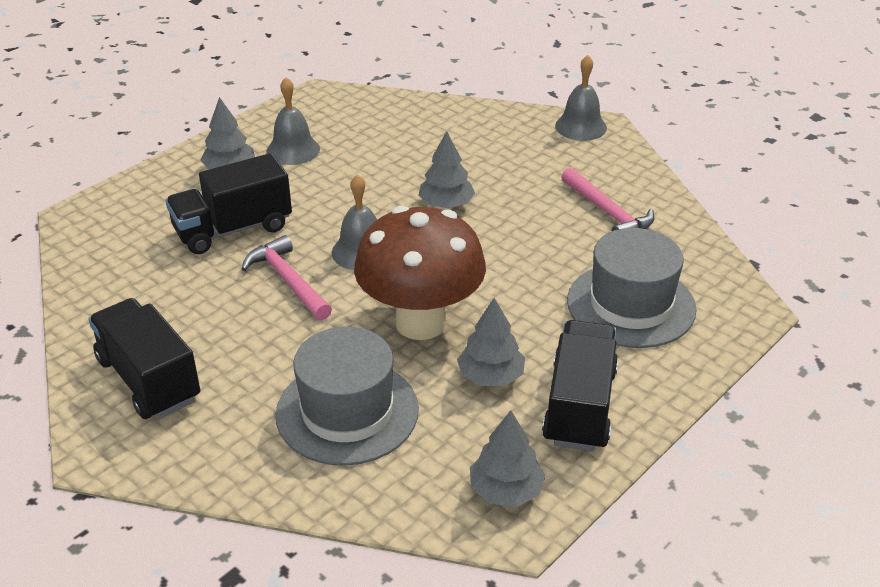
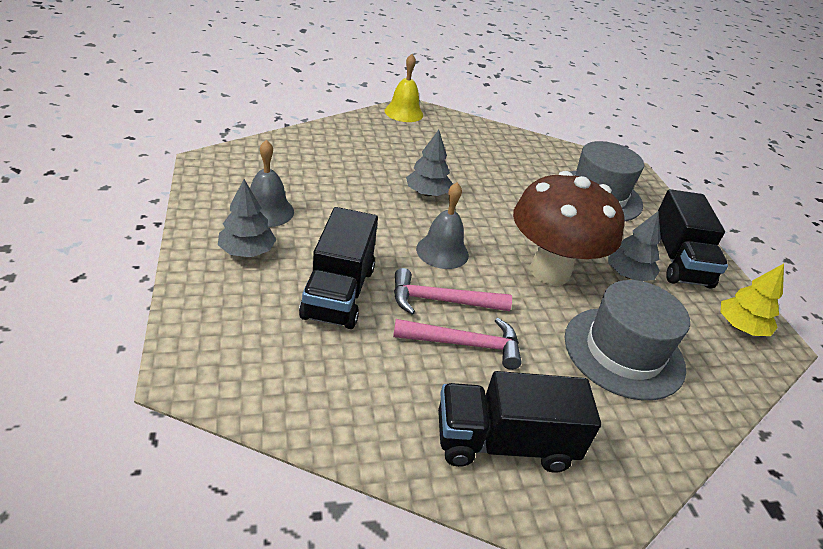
camera: 60 degrees left, 0 degrees up
grey tree [470,411,546,507] -> yellow tree [721,264,784,336]
black truck [542,320,618,451] -> black truck turned 135 degrees counterclockwise [658,189,728,289]
grey bell [555,55,607,141] -> yellow bell [385,54,423,122]
pink hammer [561,167,654,232] -> pink hammer moved to [393,318,522,370]

